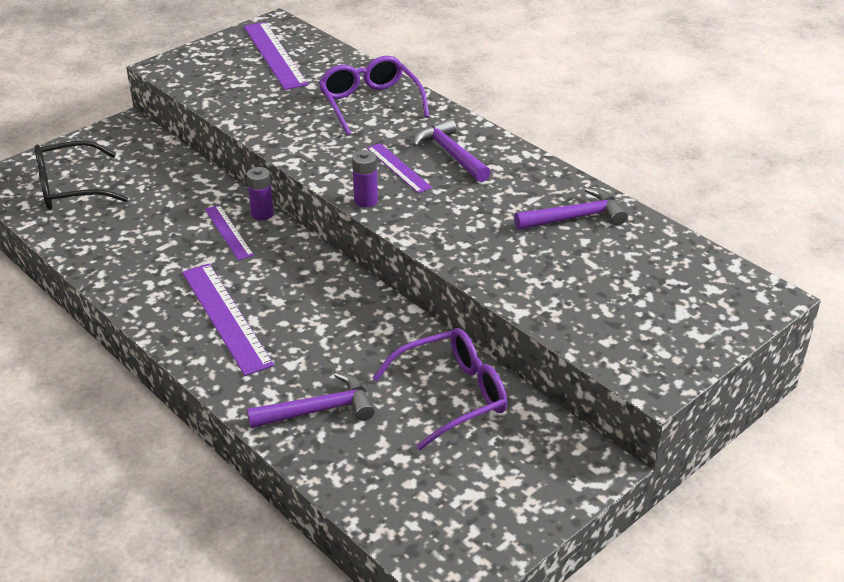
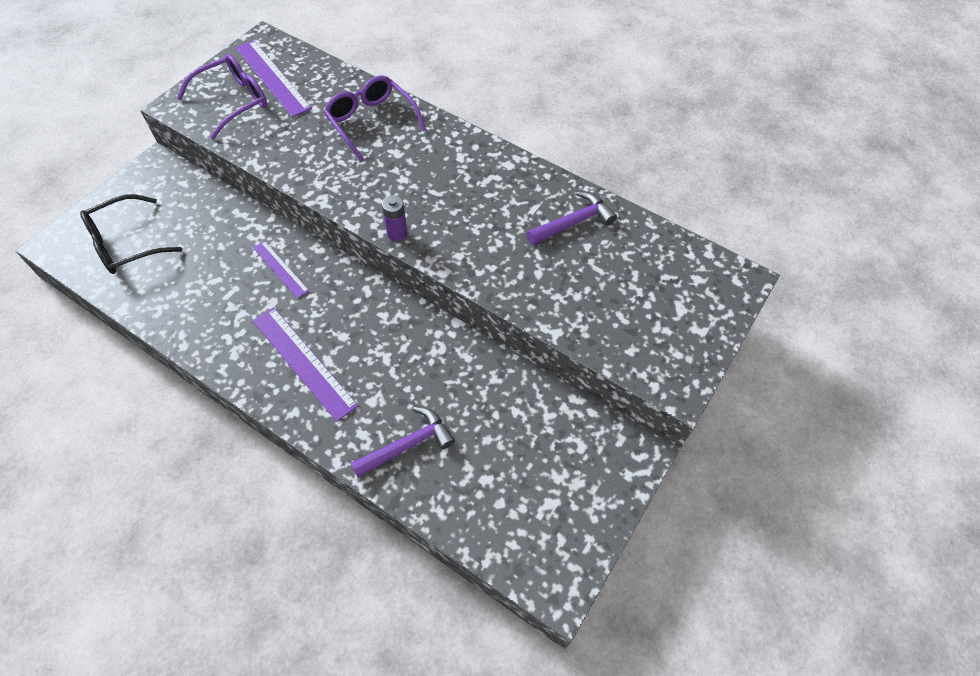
camera: 15 degrees left, 20 degrees up
purple battery [247,167,274,220] -> none
purple ruler [367,143,432,193] -> none
purple glasses [372,328,507,450] -> purple glasses moved to [177,54,267,139]
purple hammer [412,118,491,182] -> none

